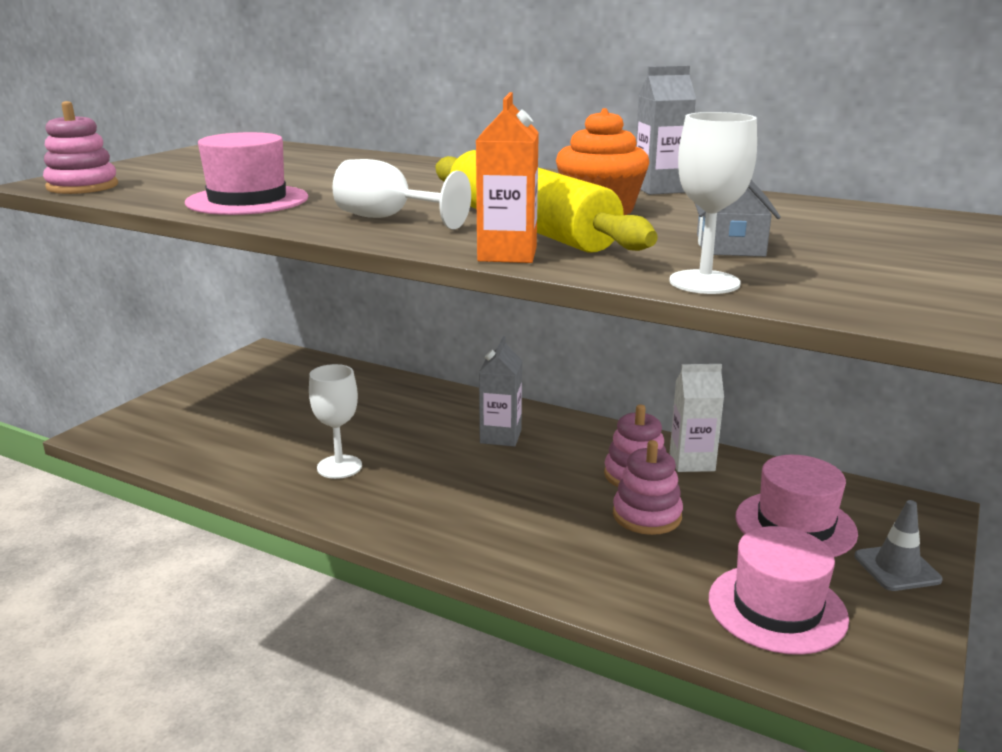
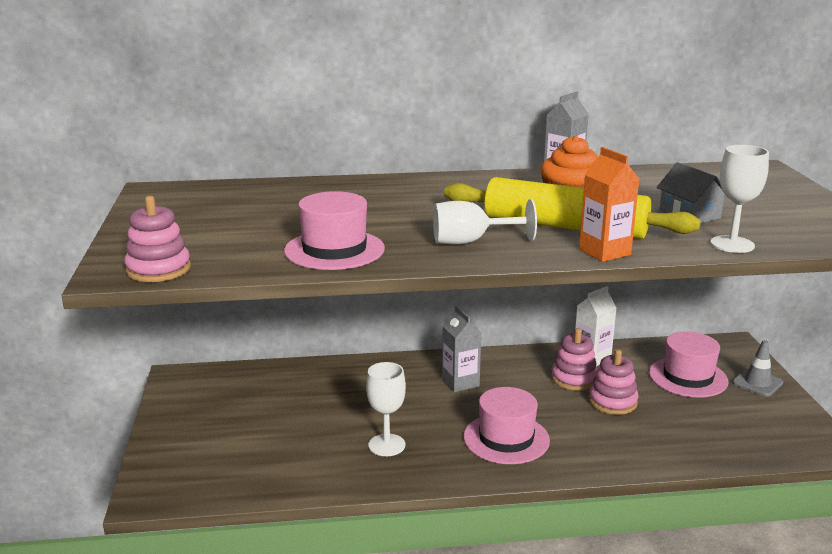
camera: 35 degrees left, 0 degrees up
pink hat [709,526,849,655] -> pink hat moved to [463,387,550,464]

